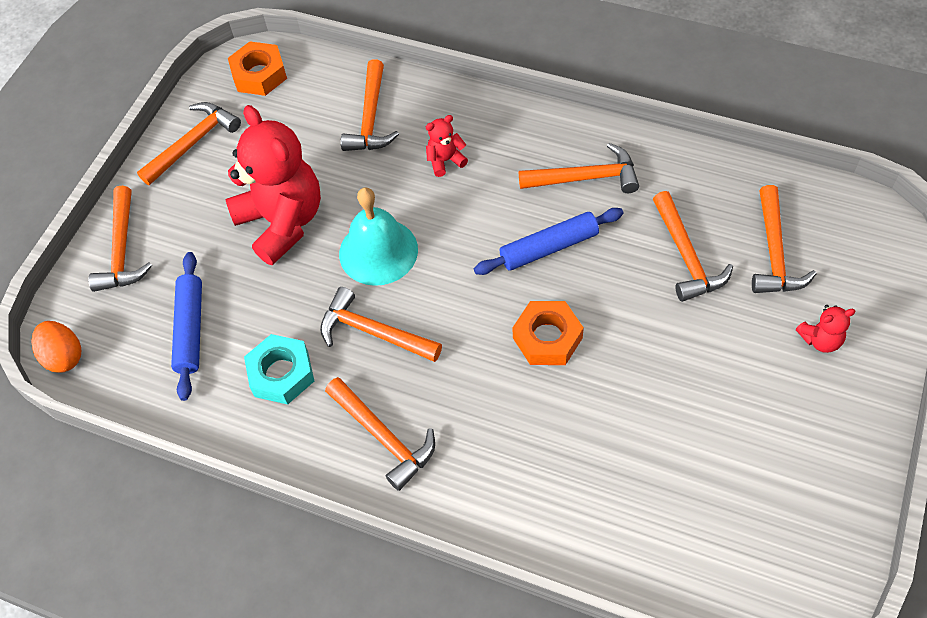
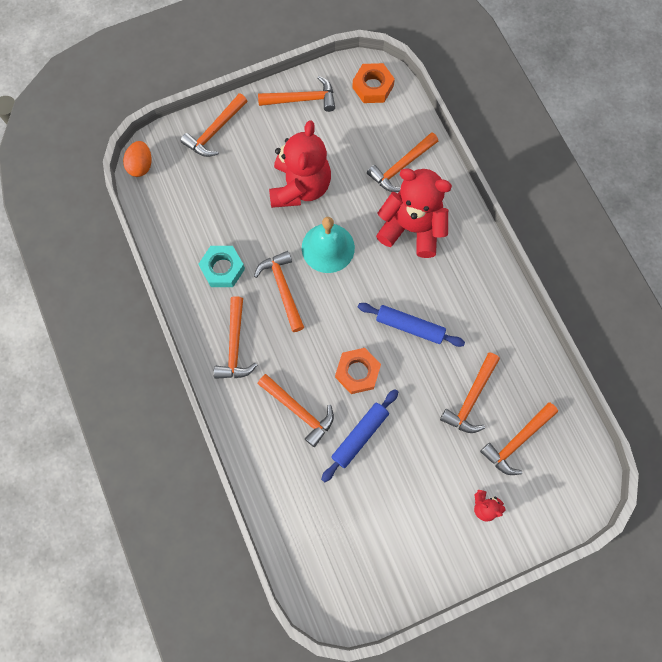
camera: 40 degrees right, 15 degrees up
blue rolling pin [171,252,202,401] -> blue rolling pin moved to [321,389,398,482]
red teddy bear [426,115,468,177] -> red teddy bear [376,168,452,258], size x2.38
orange hammer [519,143,639,193] -> orange hammer moved to [258,374,334,447]

